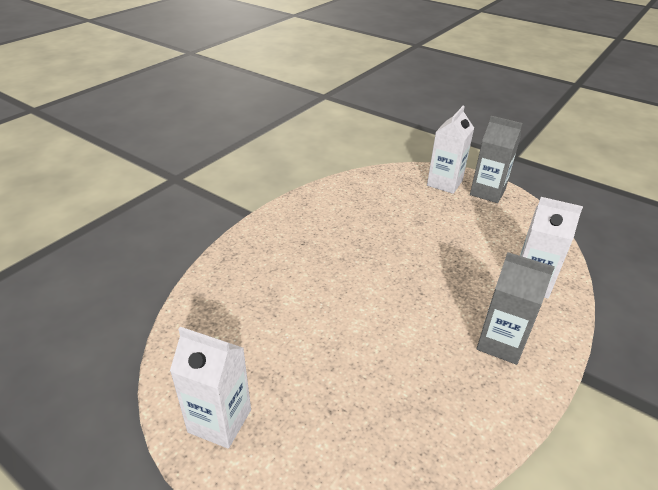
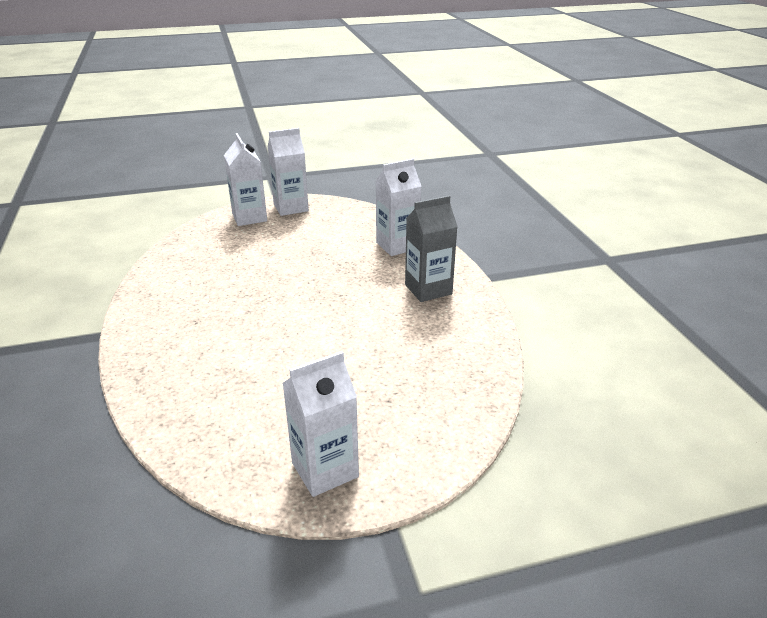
camera: 50 degrees left, 5 degrees down
grey carton [470,116,523,203] -> white carton [268,128,309,216]

